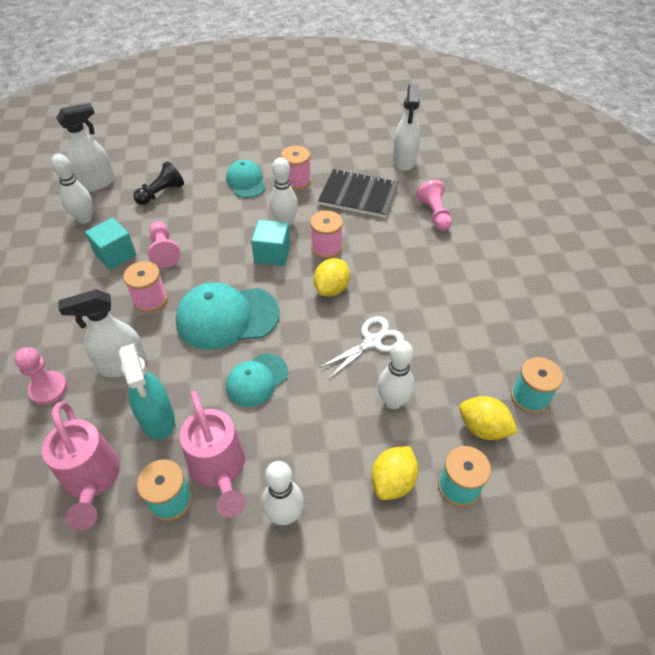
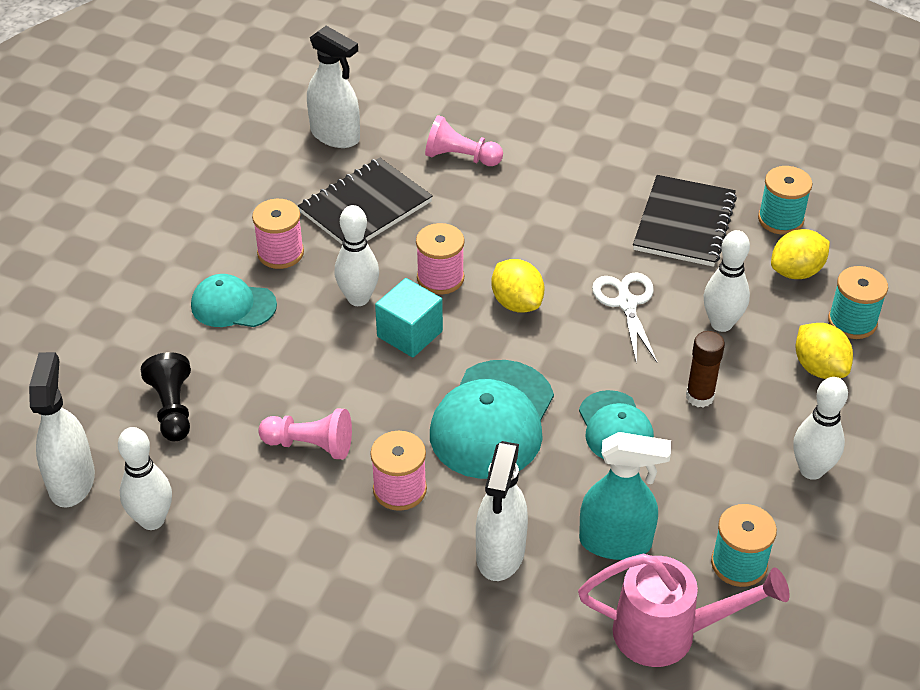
camera: 60 degrees left, 5 degrees down
pink pawn [14,347,68,405] -> none
turquoise cube [85,218,136,270] -> none
pink watering can [180,391,246,518] -> none
none -> black notebook [633,175,737,267]
none -> brown glue stick [686,331,725,408]

